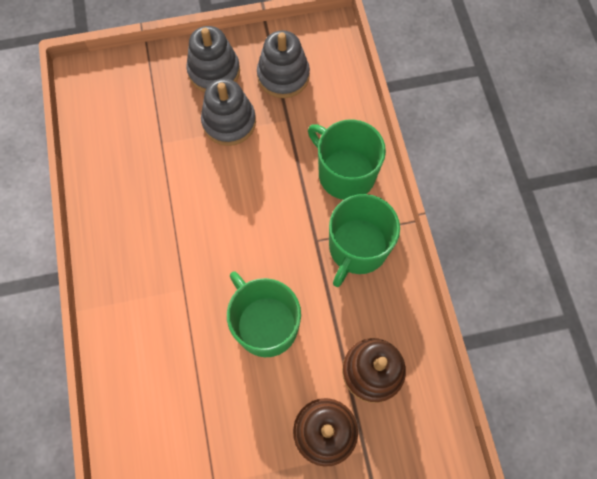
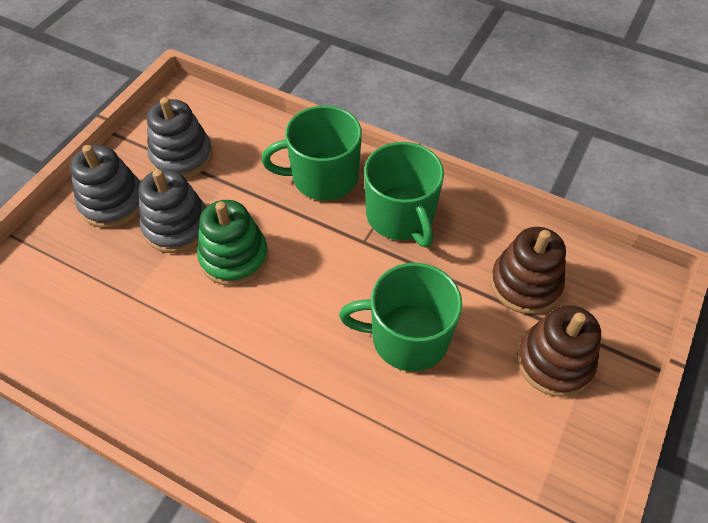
camera: 50 degrees left, 15 degrees down
none -> green stacking toy [197,200,269,286]

